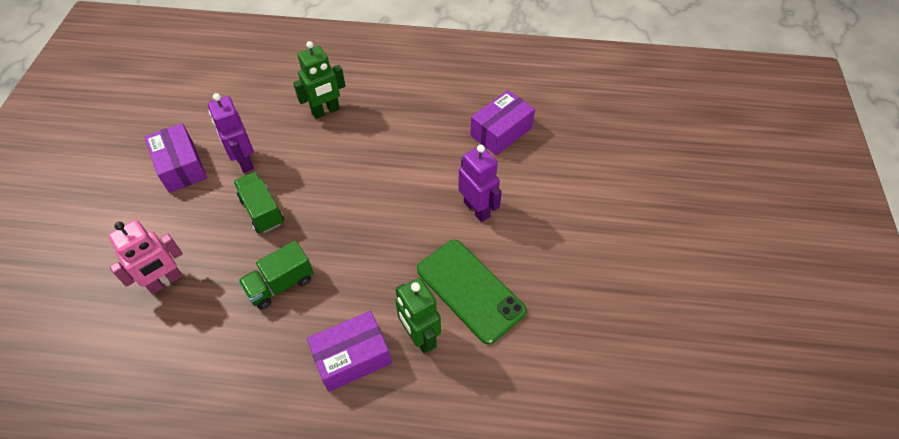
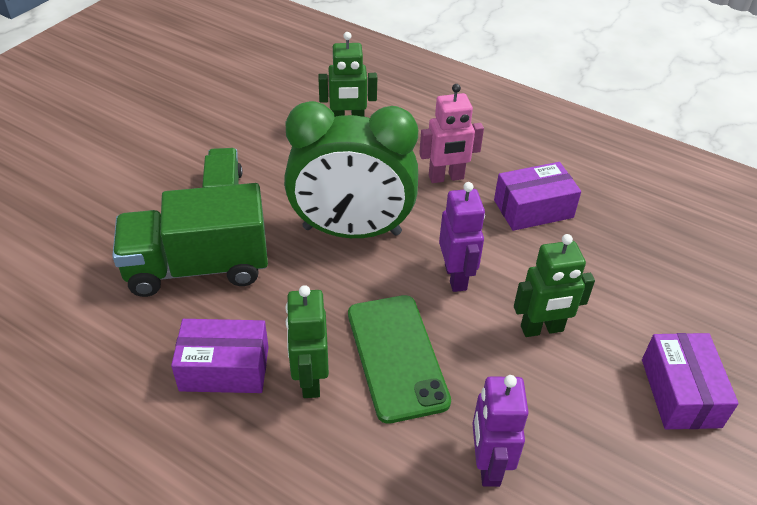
camera: 25 degrees right, 10 degrees down
pink robot [108,220,183,294] -> pink robot moved to [419,84,484,183]
purple box [144,123,207,193] -> purple box moved to [642,333,739,429]
purple robot [208,93,254,173] -> purple robot moved to [472,375,529,487]
green truck [238,241,314,309] -> green truck [112,183,268,297], size x1.81
none -> green clock [284,101,418,238]
none -> green robot [514,234,595,337]

